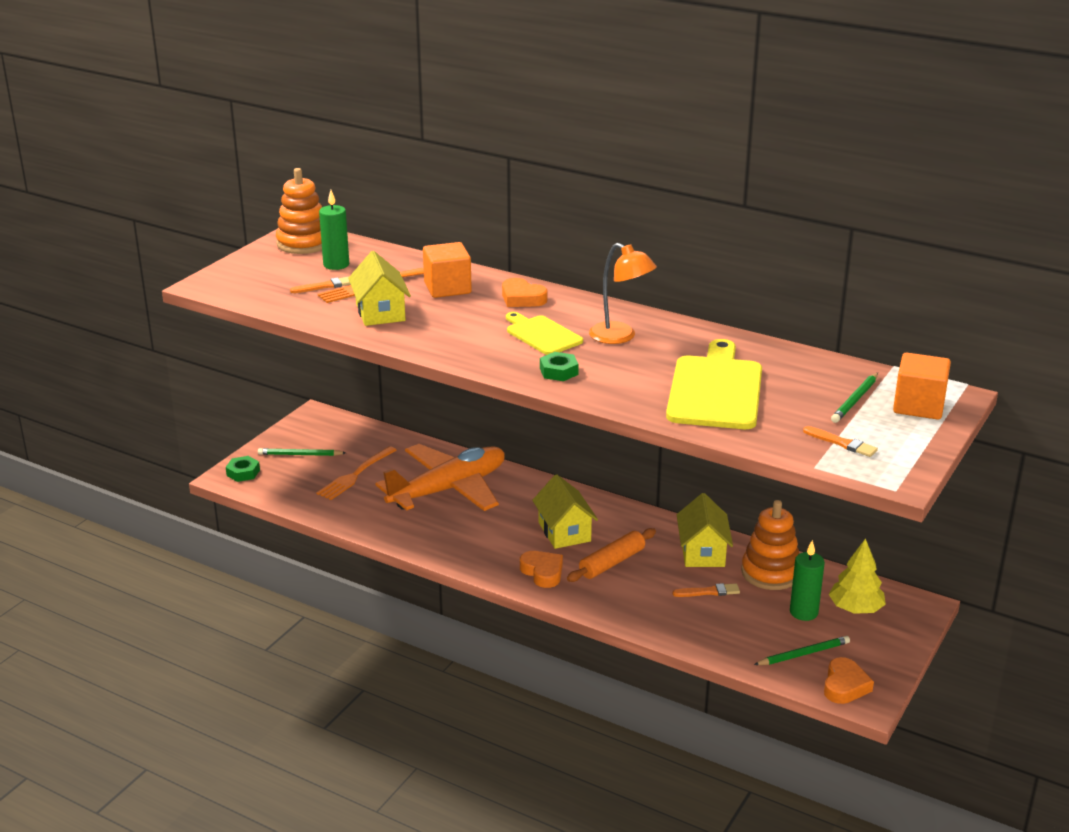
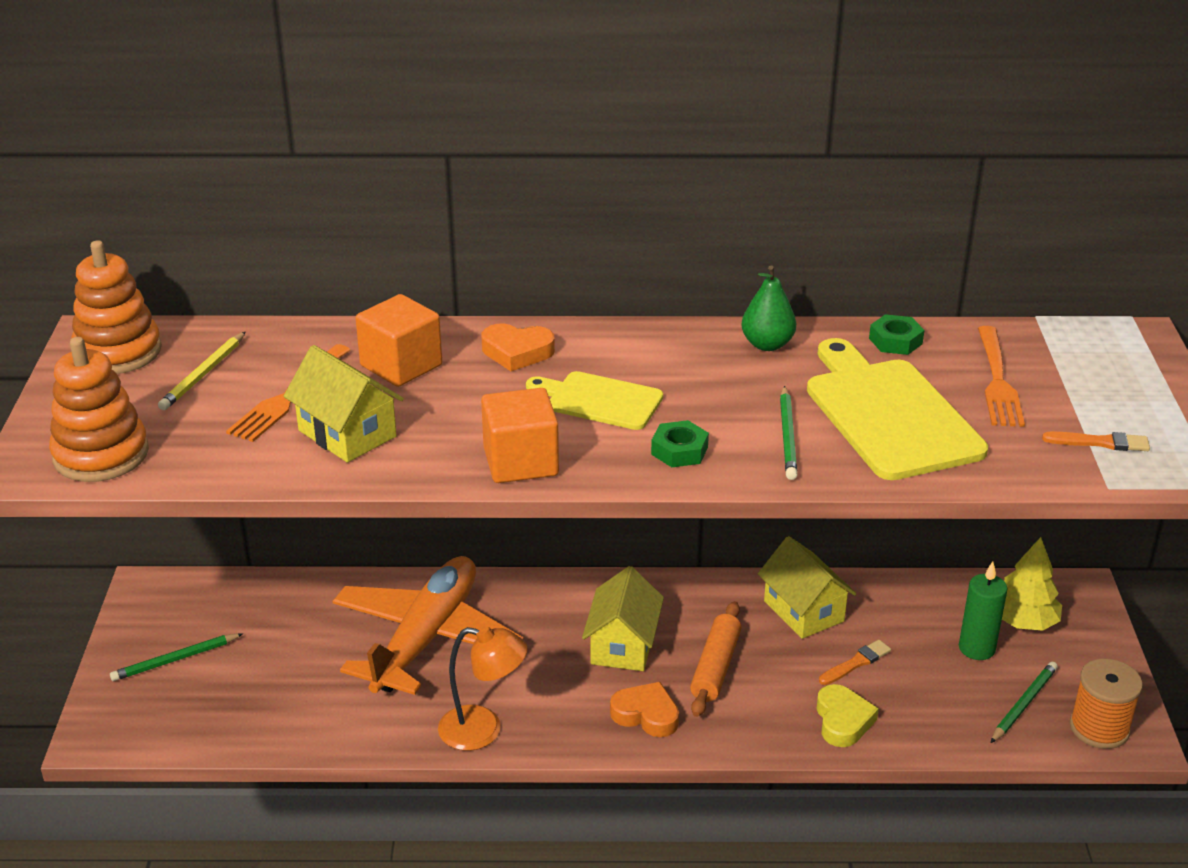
camera: 30 degrees left, 5 degrees up
green nut [226,456,260,482] -> green nut moved to [869,314,924,355]
orange brush [290,277,350,293] -> none
orange fork [316,446,397,500] -> orange fork moved to [978,326,1025,427]
green candle [319,190,349,270] -> yellow pencil [158,332,245,410]
yellow house [532,474,598,549] -> yellow house turned 60 degrees clockwise [582,566,664,671]
orange lamp [589,243,657,344] -> orange lamp moved to [438,625,528,751]
orange stacking toy [741,500,799,590] -> orange stacking toy moved to [49,337,149,482]
orange heart [824,657,874,704] -> orange spool [1070,658,1143,749]
green pencil [831,373,878,423] -> green pencil moved to [780,386,798,480]
orange cube [893,352,951,420] -> orange cube moved to [481,388,559,483]
none -> green pear [741,266,796,351]
none -> yellow heart [816,684,879,747]

